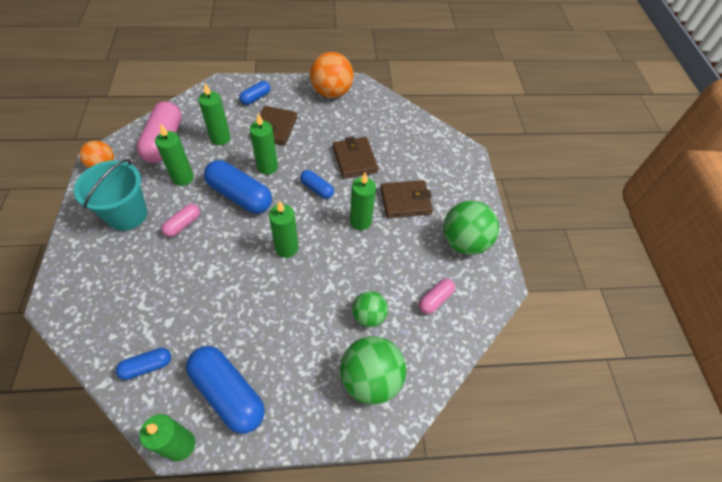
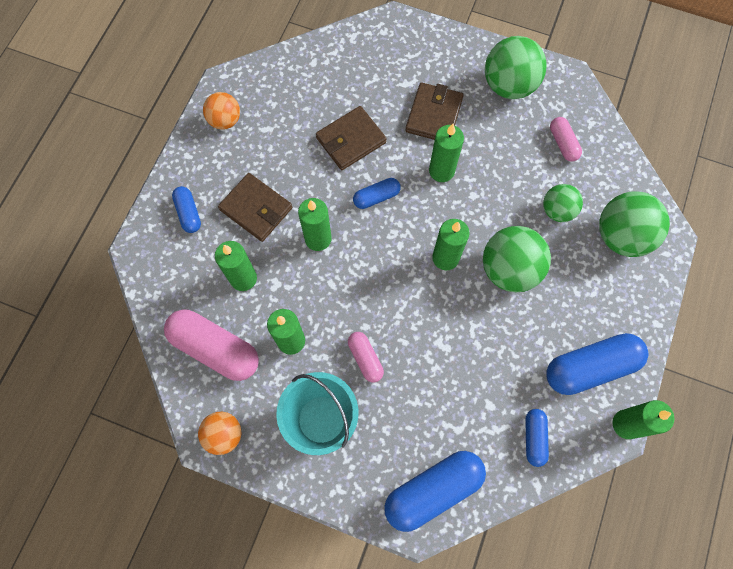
camera: 60 degrees left, 15 degrees up
blue capsule [204,160,272,214] -> blue capsule moved to [384,451,486,532]
orange ball [310,52,354,98] -> orange ball [203,92,240,130], size x0.60
brown wallet [333,137,379,179] -> brown wallet turned 45 degrees counterclockwise [316,106,387,170]
none -> green ball [483,226,551,292]

